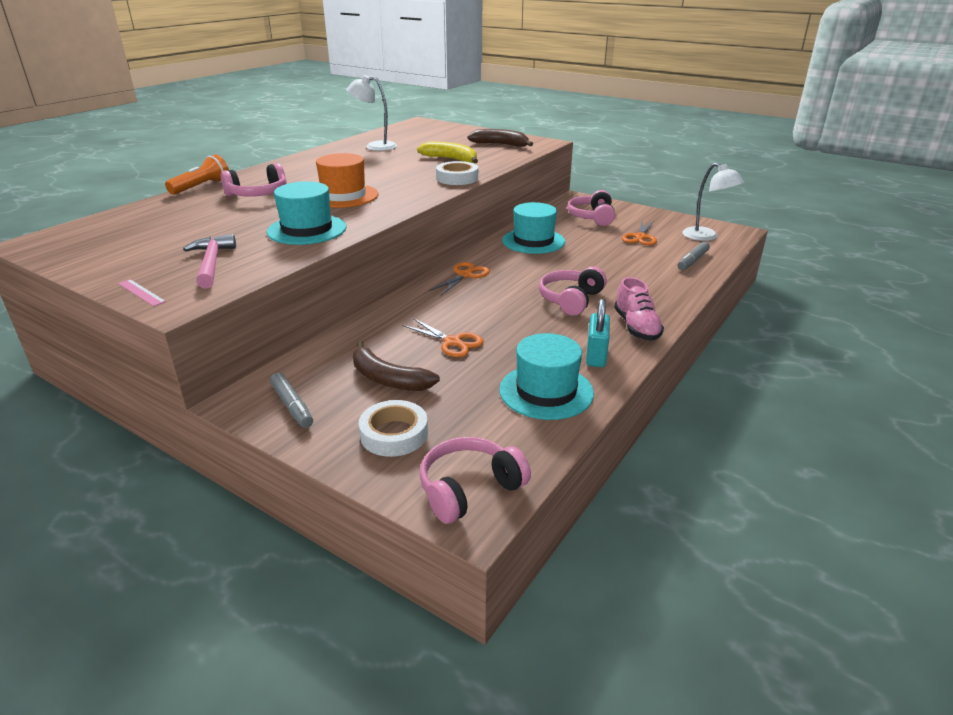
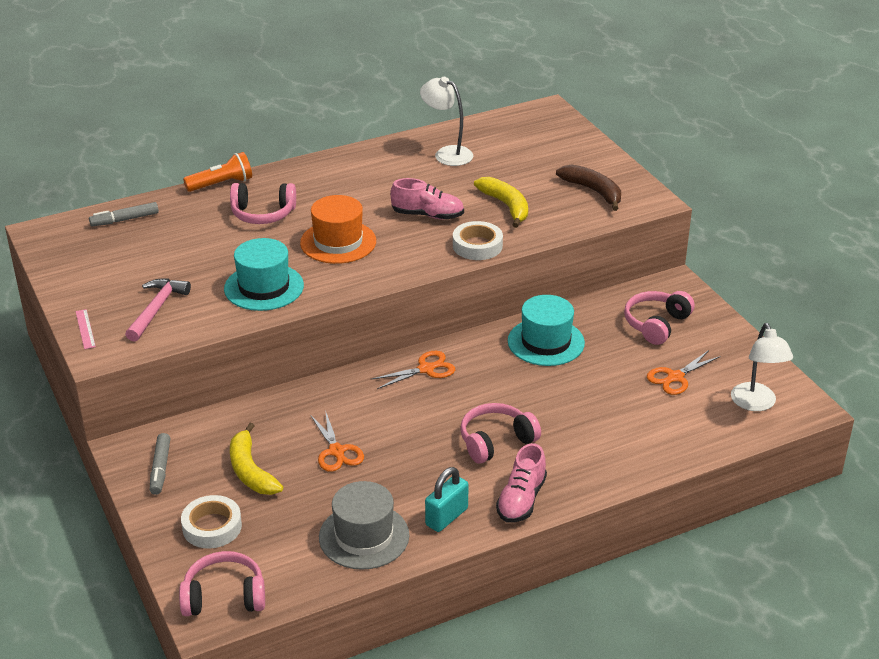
camera: 30 degrees right, 5 degrees up
brown banana [353,341,440,391] -> yellow banana [230,423,283,495]
turquoise hat [499,333,594,420] -> grey hat [319,481,409,570]
grey marker [678,242,710,270] -> grey marker moved to [89,202,159,227]
none -> pink shoe [390,178,464,220]

